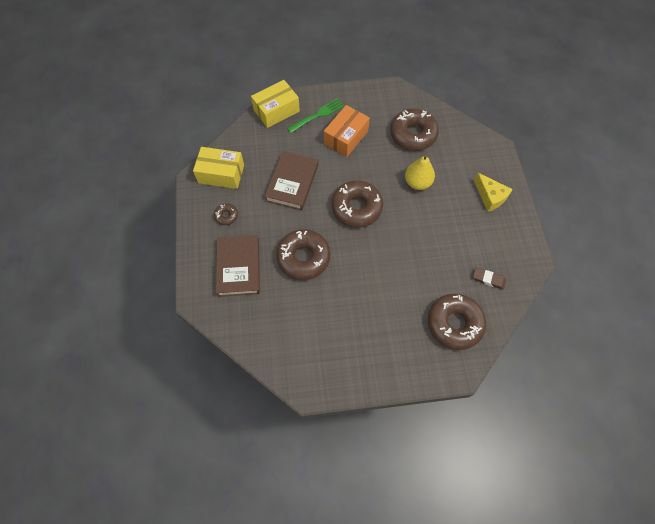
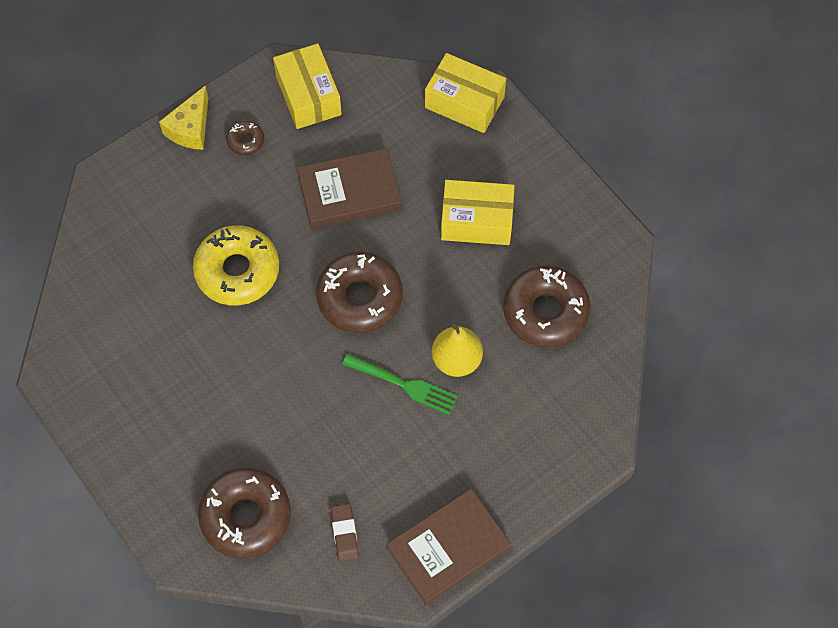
camera: 60 degrees right, 0 degrees up
brown book [216,235,260,297] -> brown book moved to [387,489,511,605]
brown donut [276,229,331,280] -> yellow donut [193,225,279,306]
green fork [287,98,344,133] -> green fork moved to [342,354,458,415]
orange box [324,105,370,157] -> yellow box [441,180,515,245]
yellow cheese [474,173,513,212] -> yellow cheese moved to [159,86,208,150]

